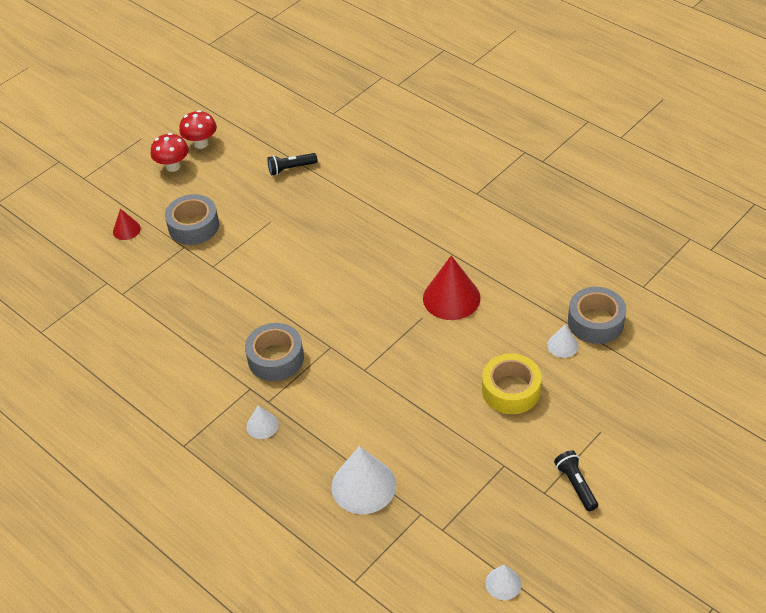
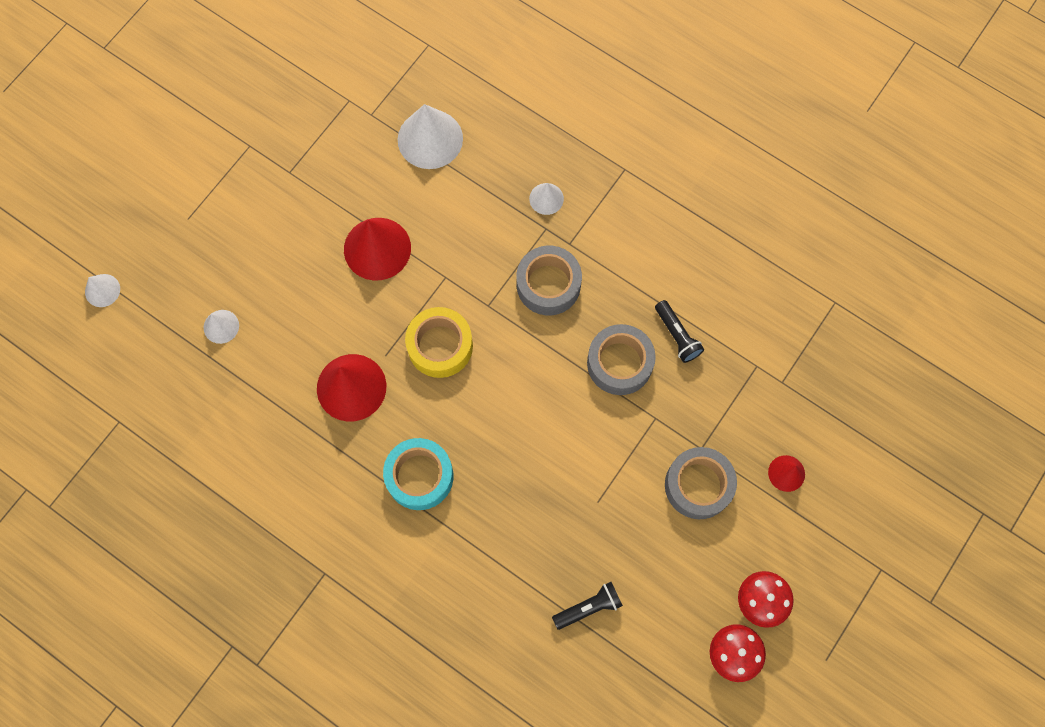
camera: 170 degrees right, 25 degrees up
yellow tape [482,353,542,414] -> yellow tape moved to [405,307,473,378]
white cone [485,564,522,600] -> white cone moved to [85,274,120,307]
black flashlight [554,450,598,511] -> black flashlight moved to [655,300,704,363]
grey tape [568,287,626,344] -> grey tape moved to [587,324,656,395]
none -> red cone [344,218,411,281]
none -> turquoise tape [383,438,453,510]

